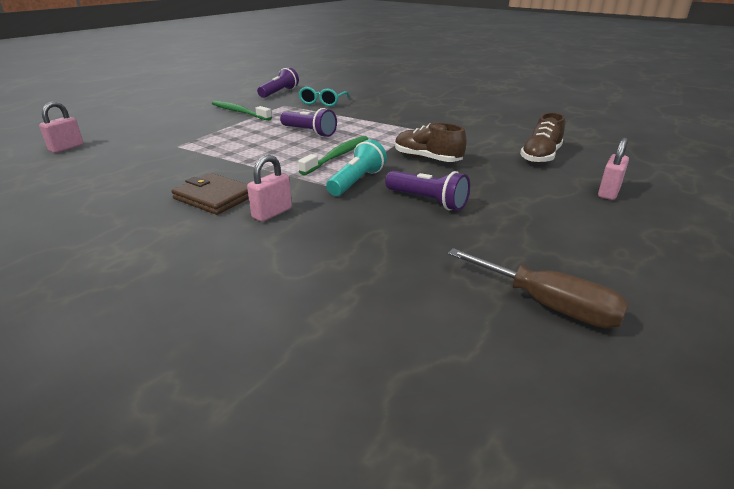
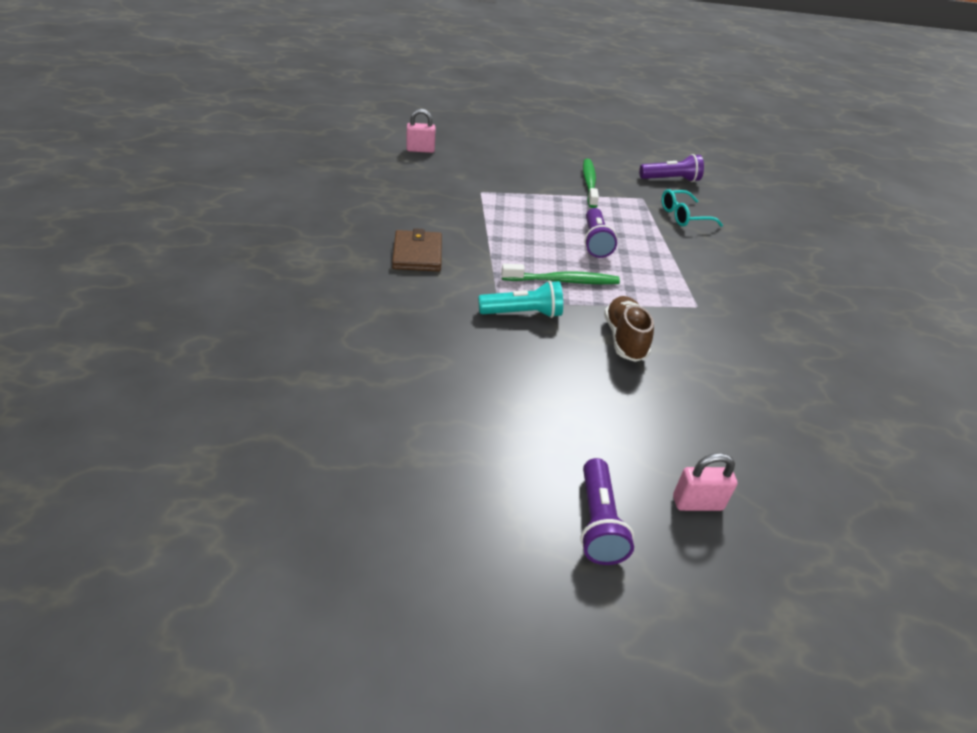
camera: 50 degrees right, 10 degrees up
pink padlock [247,155,292,222] -> none
purple flashlight [385,171,470,211] -> purple flashlight moved to [580,458,634,565]
brown screwdriver [448,248,629,328] -> none
brown shoe [520,112,565,164] -> none

